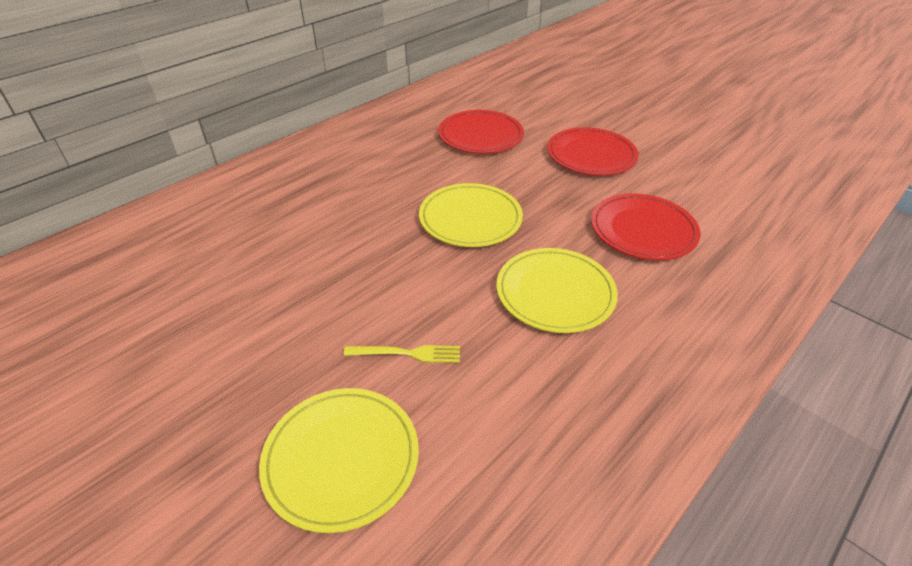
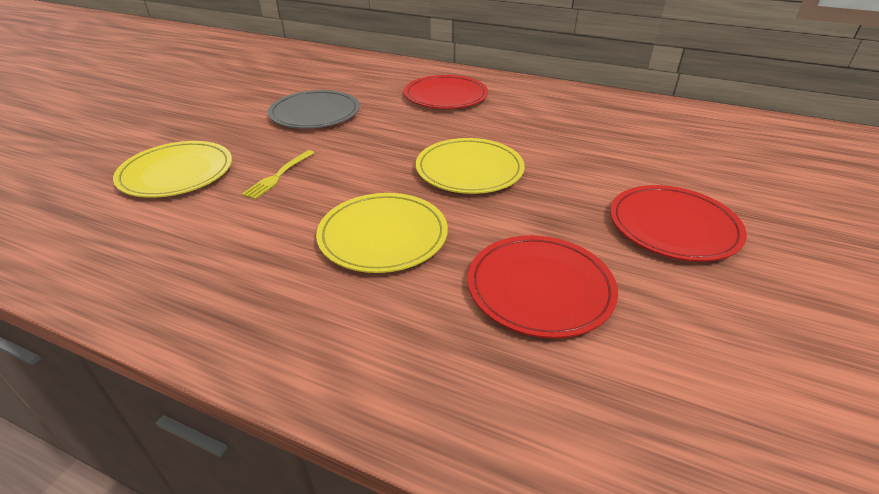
camera: 70 degrees right, 5 degrees down
yellow fork [343,345,460,363] -> yellow fork turned 45 degrees clockwise [242,150,315,199]
red plate [438,110,524,154] -> red plate moved to [404,75,488,109]
none -> grey plate [268,90,360,129]

